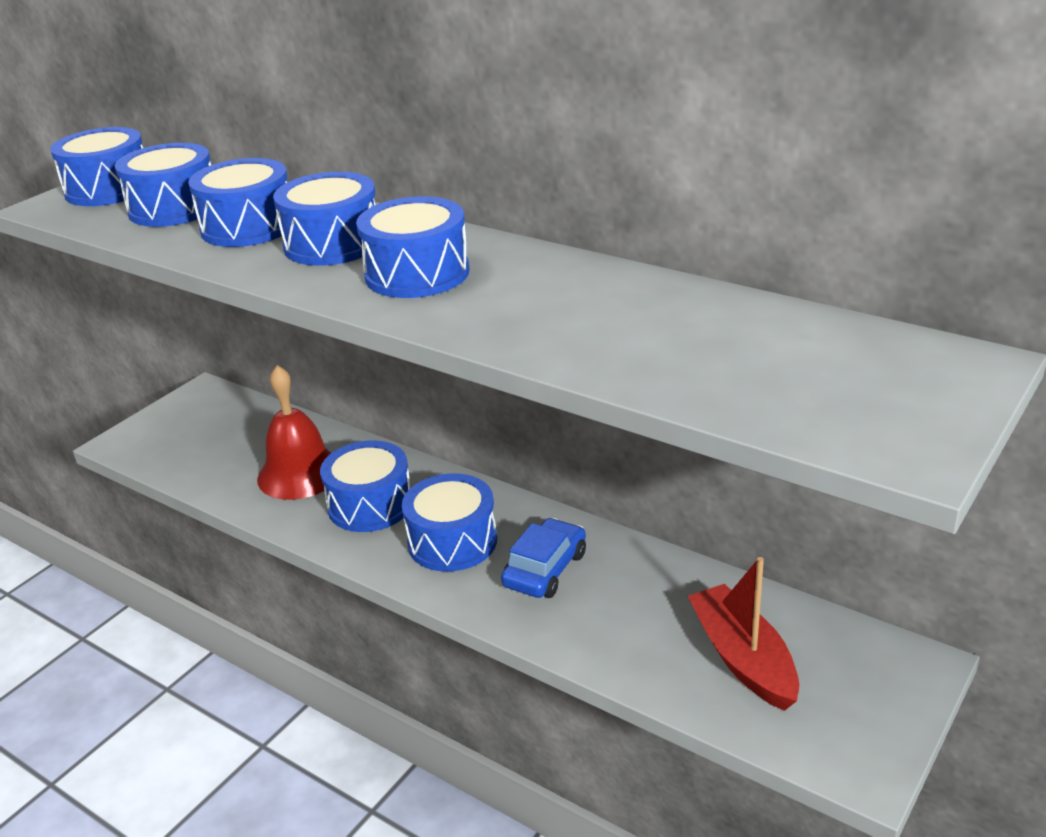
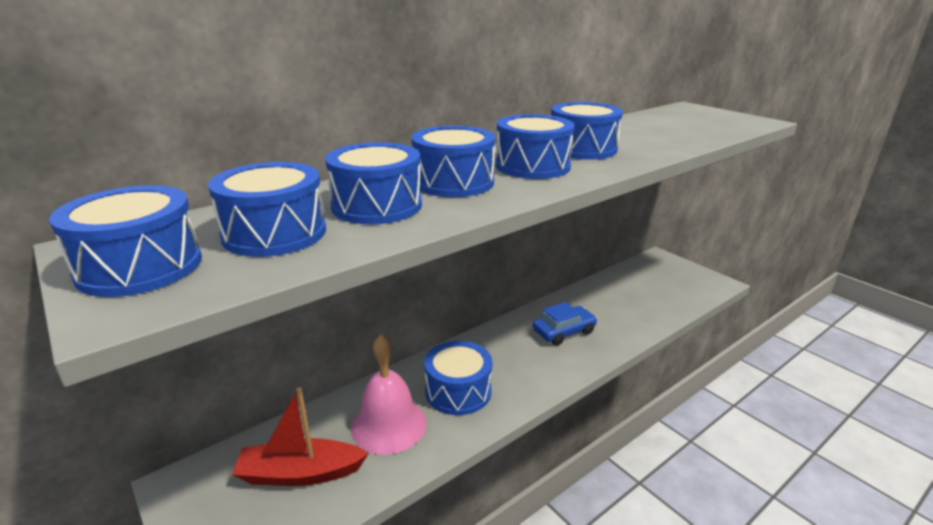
camera: 75 degrees left, 5 degrees down
red bell [257,365,331,500] -> pink bell [351,334,426,455]
blue drum [402,473,497,572] -> blue drum moved to [551,102,623,160]
blue car [501,518,586,598] -> blue car turned 105 degrees clockwise [533,302,597,345]
red boat [687,557,799,711] -> red boat moved to [232,387,369,486]

